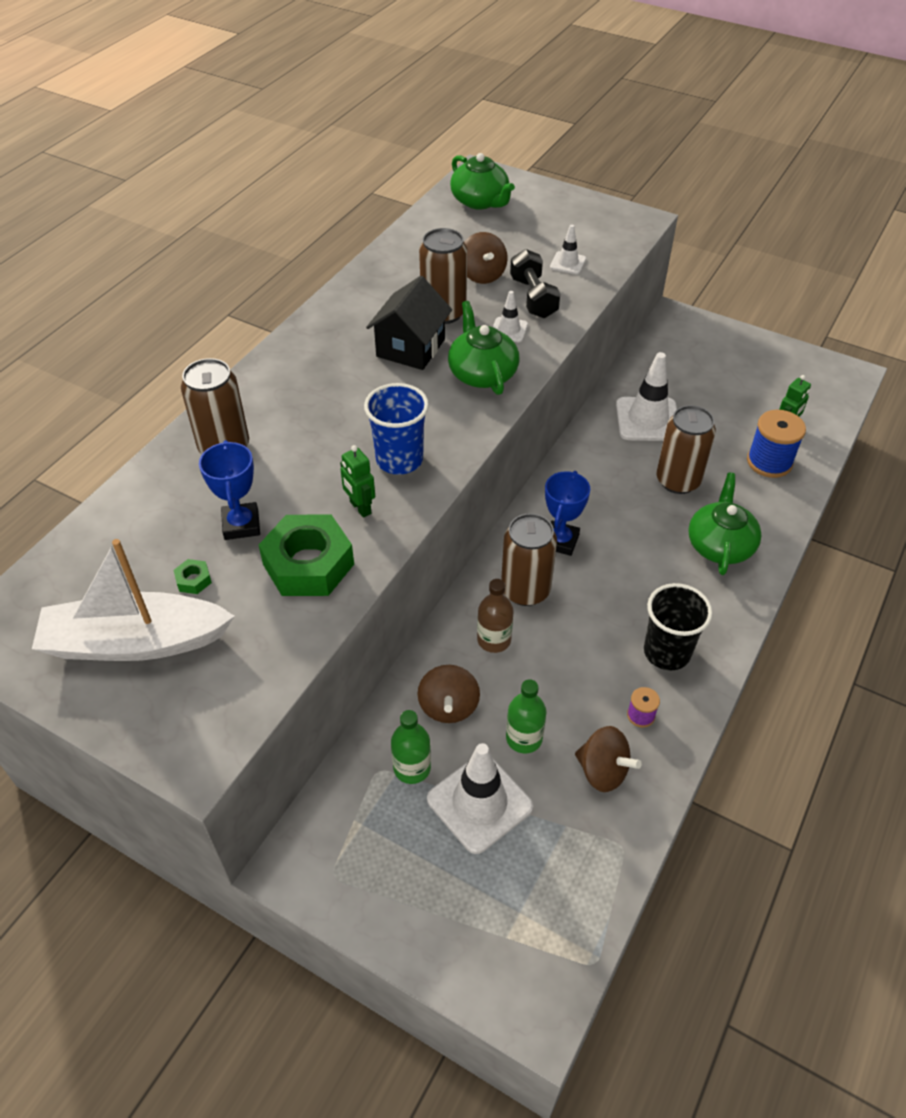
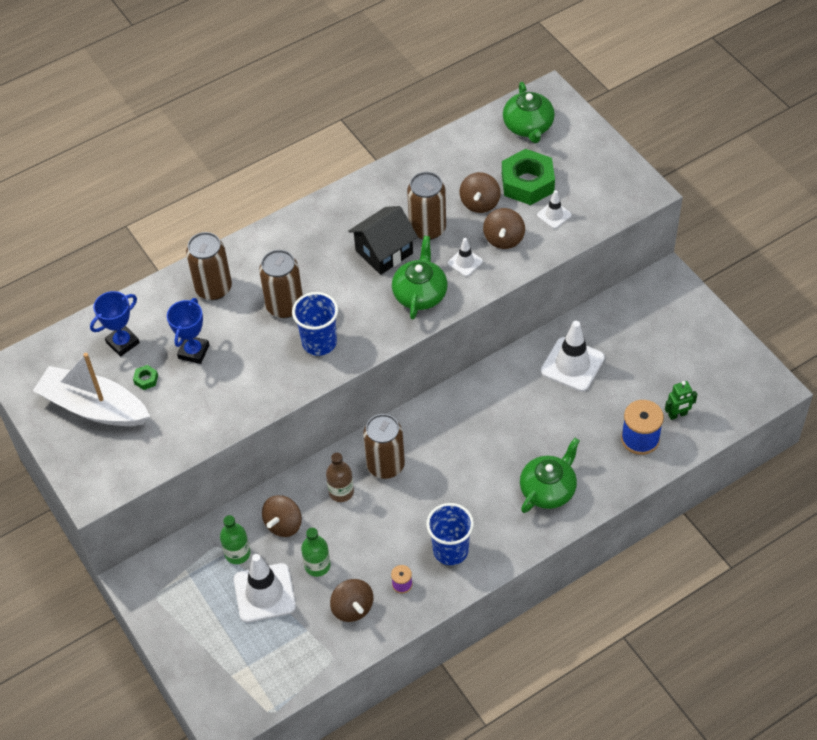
camera: 30 degrees right, 5 degrees up
green nut [259,515,354,596] -> green nut moved to [502,149,555,205]
green robot [340,445,375,517] -> none
black dumbbell [510,249,560,318] -> brown spinning top [483,208,525,249]
blue trophy [545,471,590,556] -> blue trophy moved to [90,291,140,357]
black cup [644,583,713,670] -> blue cup [426,503,474,565]
brown can [657,405,716,494] -> brown can moved to [259,250,303,318]

